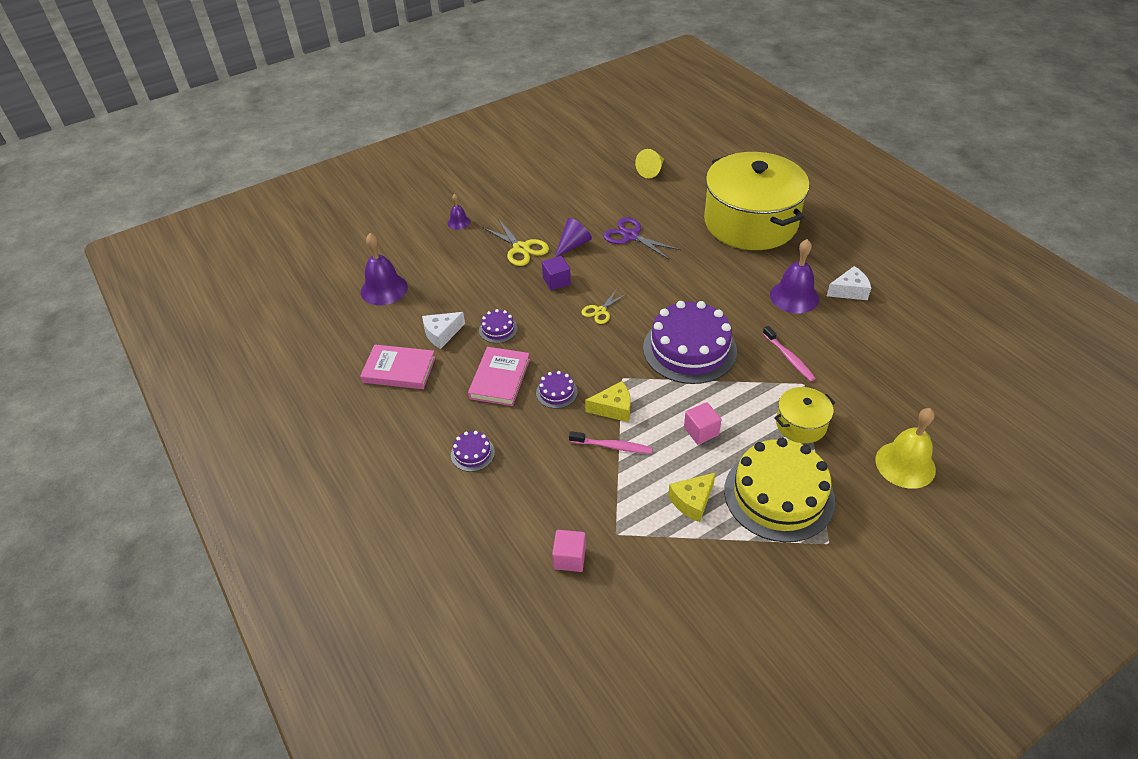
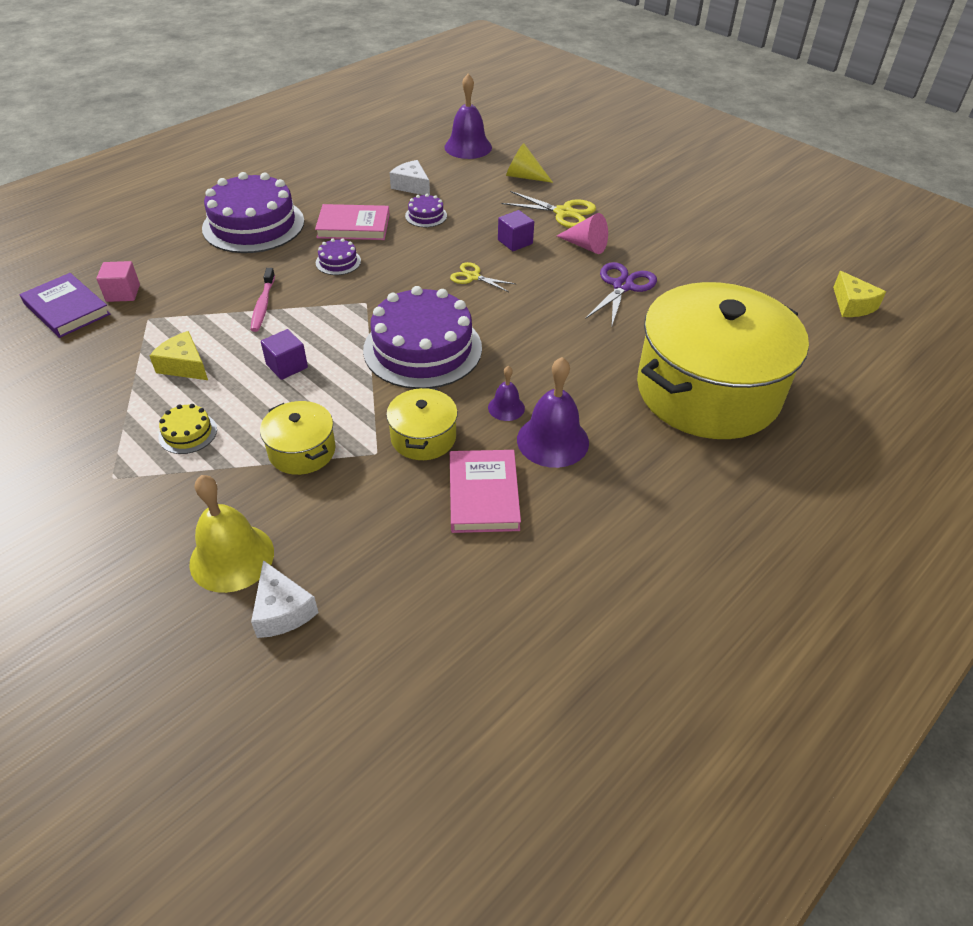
camera: 75 degrees right, 0 degrees up
pink book [360,345,436,389] -> pink book moved to [450,450,521,533]
purple bell [448,194,470,230] -> purple bell moved to [488,366,525,421]
purple cake [451,431,495,472] -> purple cake [202,172,304,253], size x2.34
yellow scissors [482,219,549,266] -> yellow scissors turned 105 degrees counterclockwise [501,191,596,228]
purple cone [555,218,592,257] -> pink cone [557,213,608,254]
yellow cheese [585,381,631,422] -> yellow cheese moved to [833,271,886,317]
yellow cone [635,149,664,178] -> yellow cone moved to [506,143,553,183]
pink cube [684,402,721,444] -> purple cube [261,329,308,380]
yellow cake [724,438,835,542] -> yellow cake [159,404,217,454], size x0.43
pink toothbrush [763,326,816,381] -> yellow pot [386,387,458,460]
white cheese [827,266,871,300] -> white cheese moved to [251,560,319,638]
none -> purple book [20,273,110,338]

